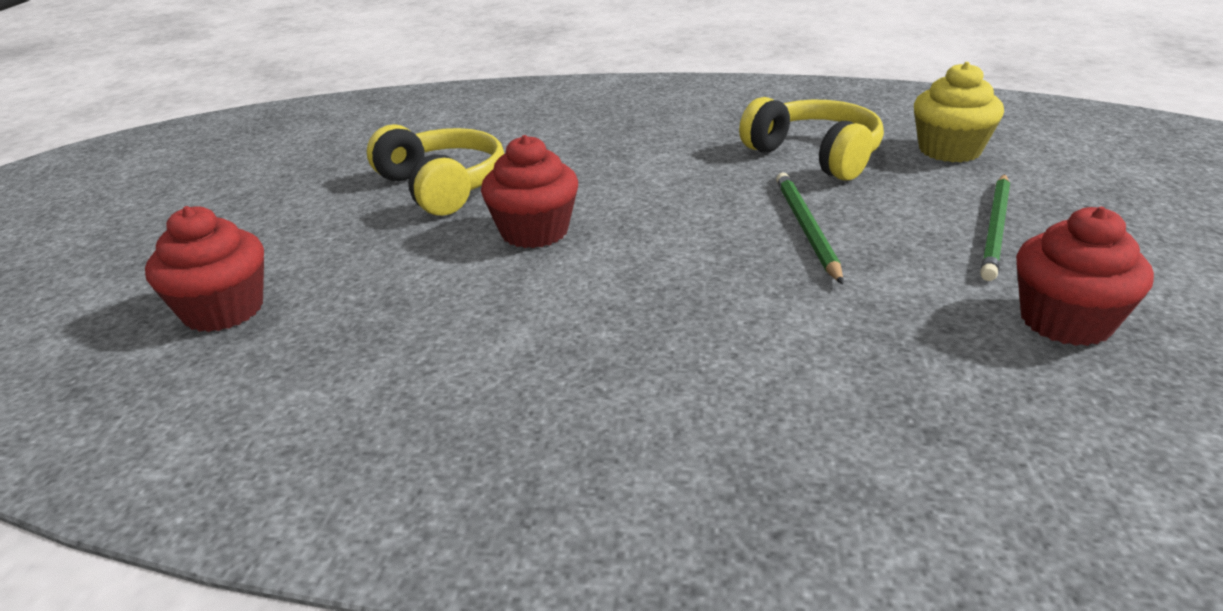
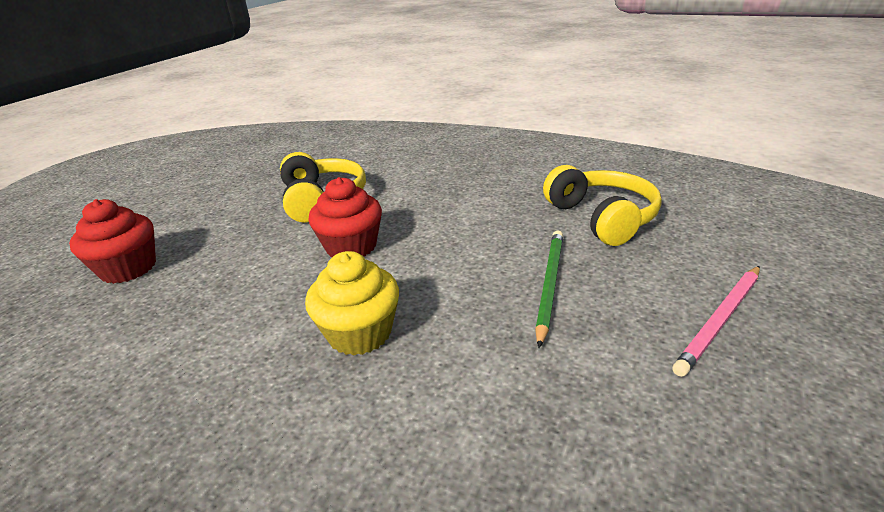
camera: 20 degrees right, 0 degrees up
yellow cupcake [914,62,1004,162] -> yellow cupcake moved to [305,251,399,356]
green pencil [980,174,1010,281] -> pink pencil [672,266,760,377]
red cupcake [1016,207,1154,346] -> none

